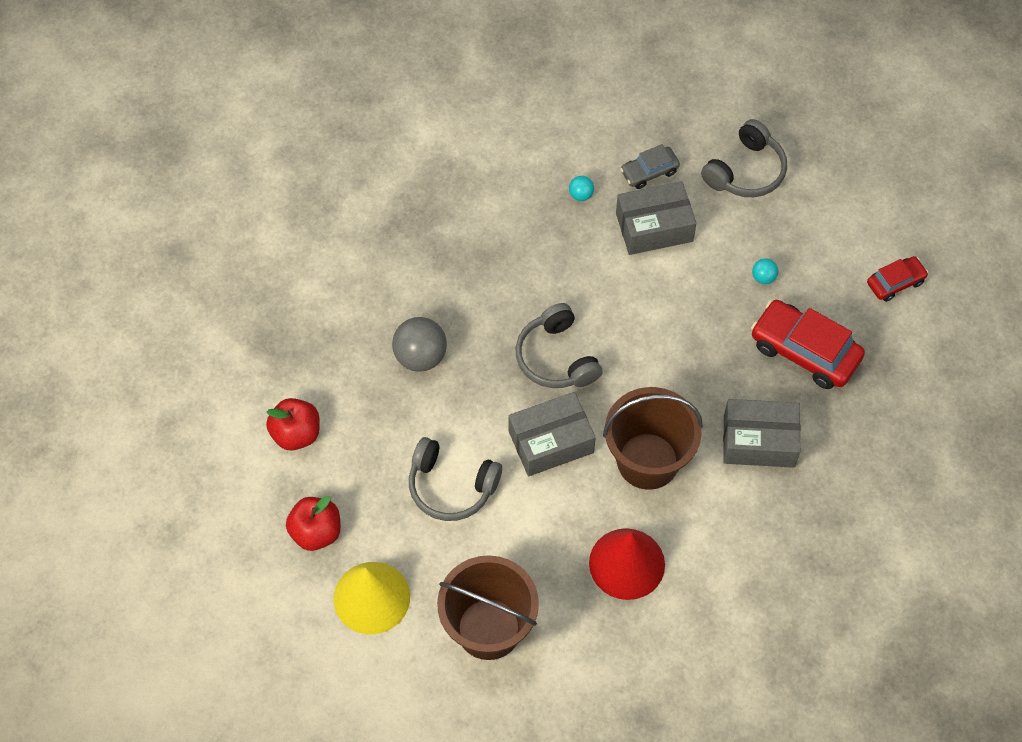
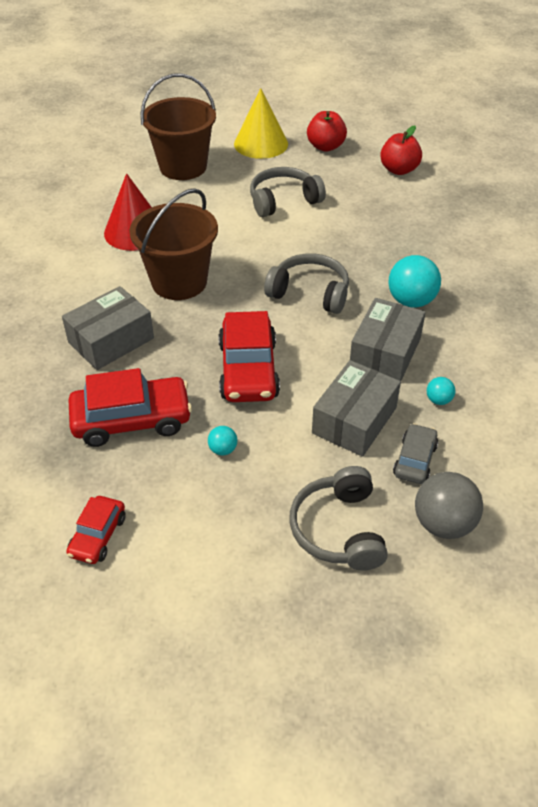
camera: 135 degrees right, 15 degrees down
grey ball [392,317,447,372] -> grey ball moved to [415,472,483,539]
grey box [508,392,596,476] -> grey box moved to [350,298,426,381]
none -> red car [218,311,280,402]
none -> turquoise ball [389,255,441,308]

